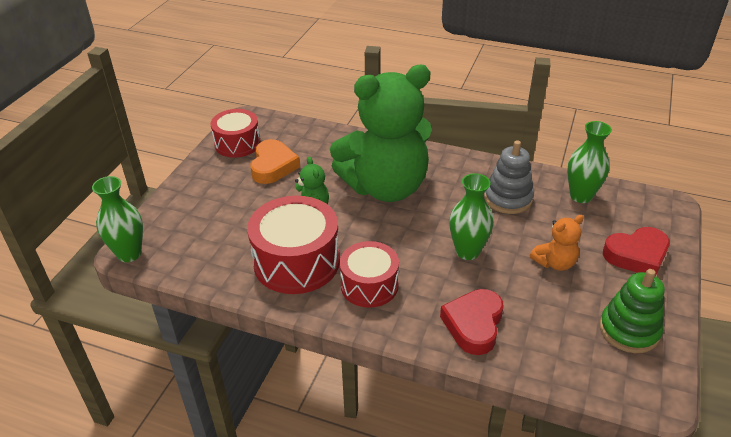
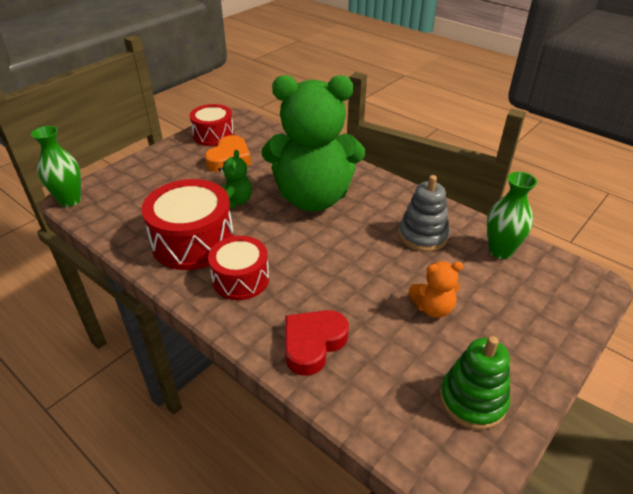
camera: 20 degrees right, 0 degrees up
green vase [449,173,494,260] -> none
red heart [603,227,670,276] -> none

